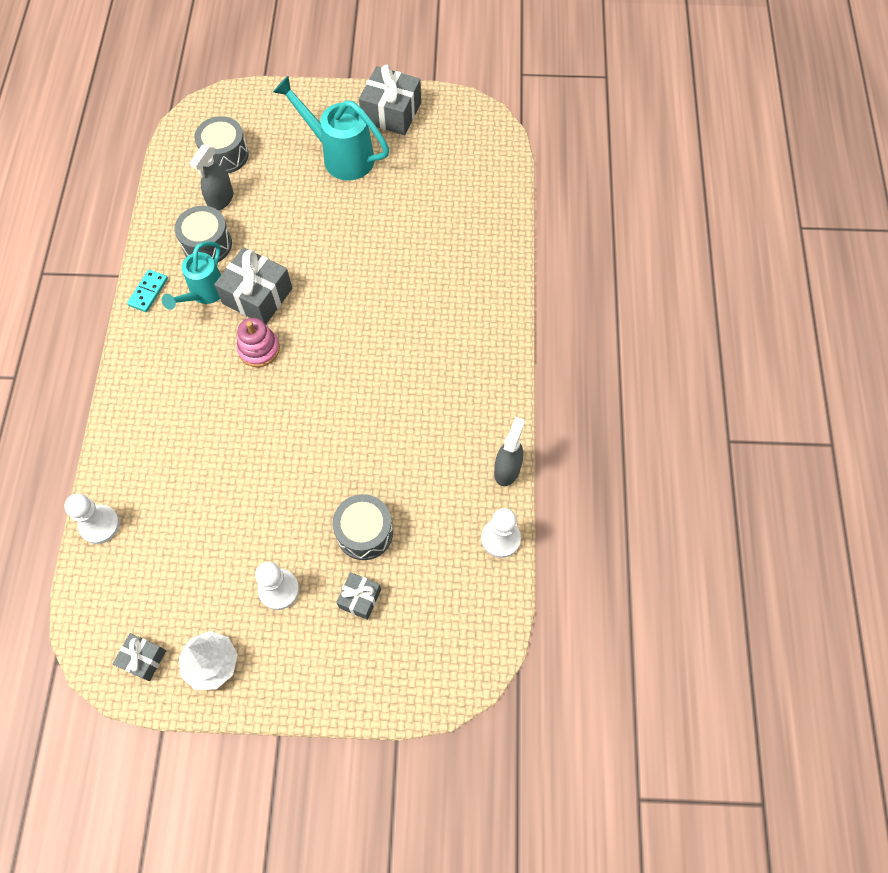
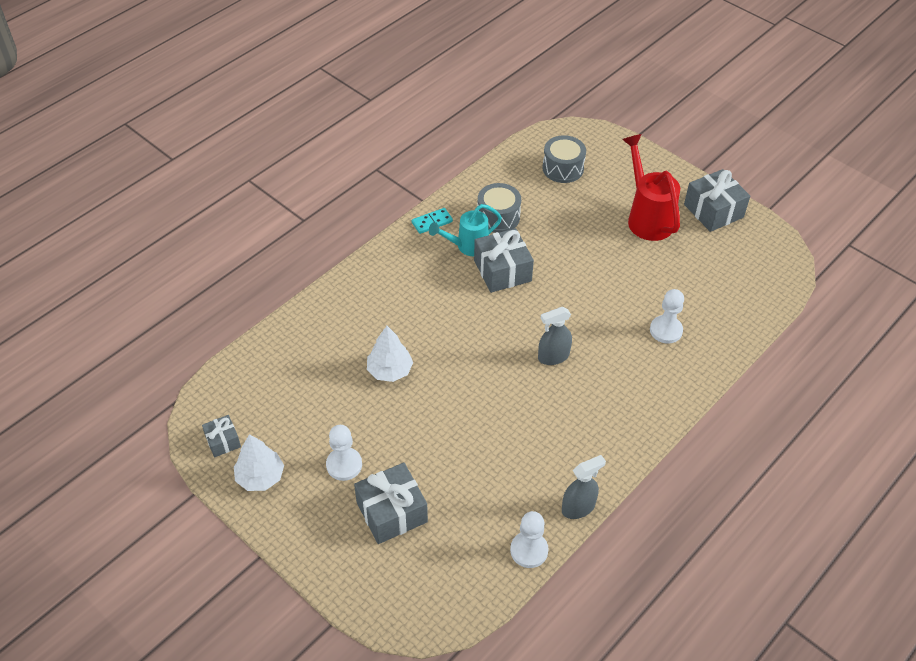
camera: 40 degrees right, 15 degrees down
white pawn [64,494,120,544] -> white pawn moved to [650,289,684,344]
grey spray bottle [190,145,233,211] -> grey spray bottle moved to [538,307,572,365]
pink stacking toy [237,318,280,367] -> none
turquoise watering can [273,76,389,180] -> red watering can [622,134,680,241]
grey drum [332,494,393,560] -> none
grey gift [336,572,381,620] -> grey gift [354,463,428,544], size x1.80
none -> white tree [367,326,413,382]

